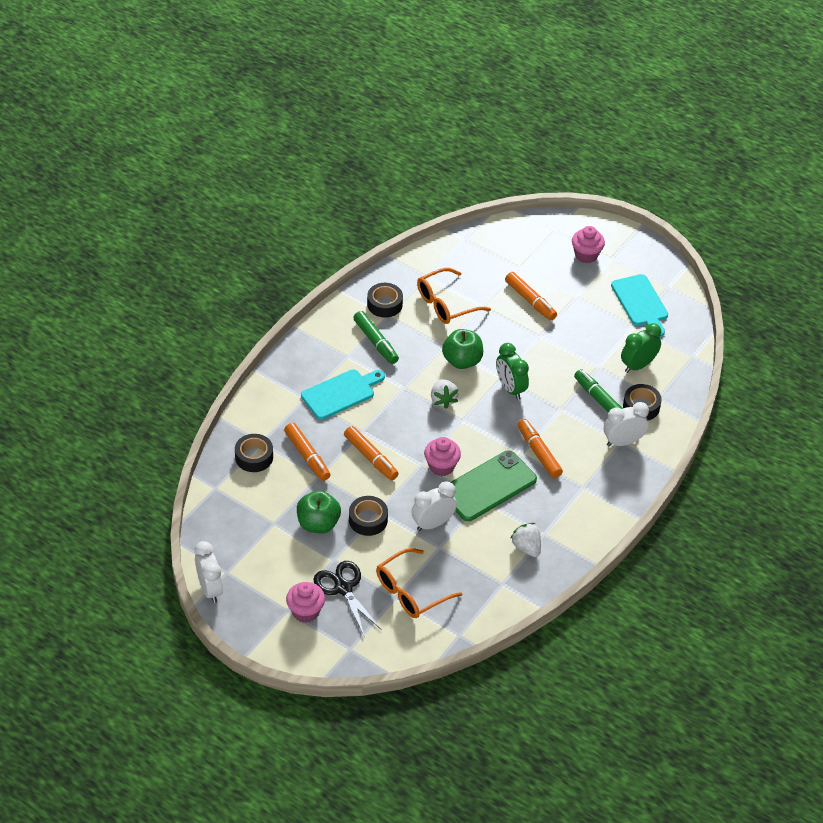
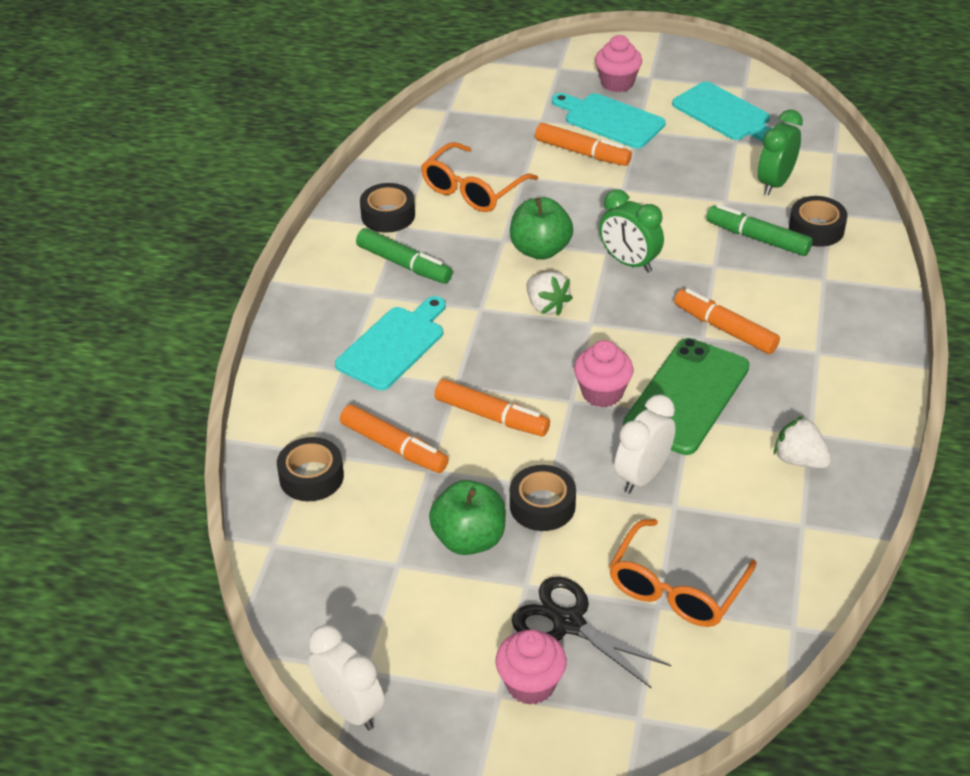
camera: 20 degrees left, 5 degrees down
white clock [604,402,649,446] -> none
none -> turquoise cutting board [552,93,666,149]

